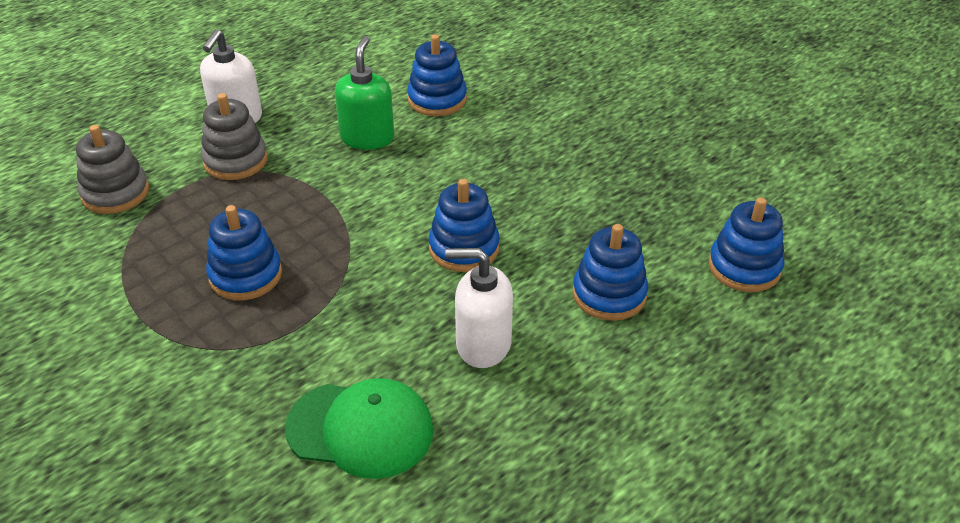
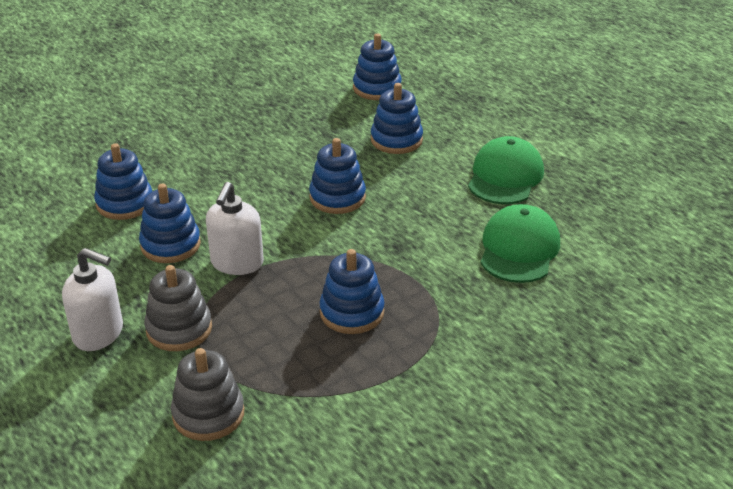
camera: 85 degrees left, 5 degrees down
green soap dispenser [335,36,394,150] -> blue stacking toy [139,183,201,263]
white soap dispenser [445,248,513,368] -> white soap dispenser moved to [206,182,264,275]
none -> green cap [468,136,544,204]

